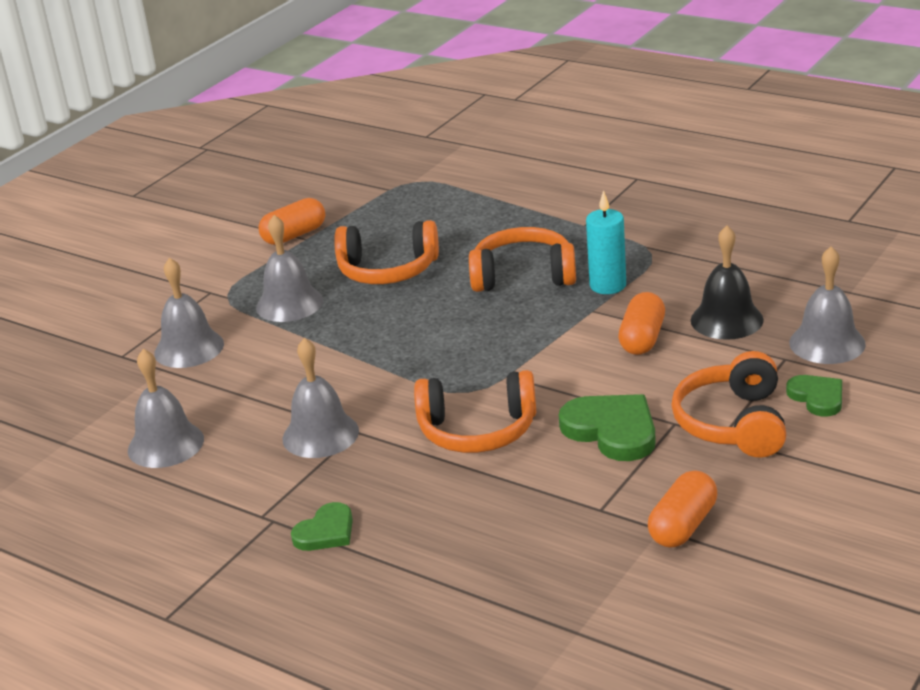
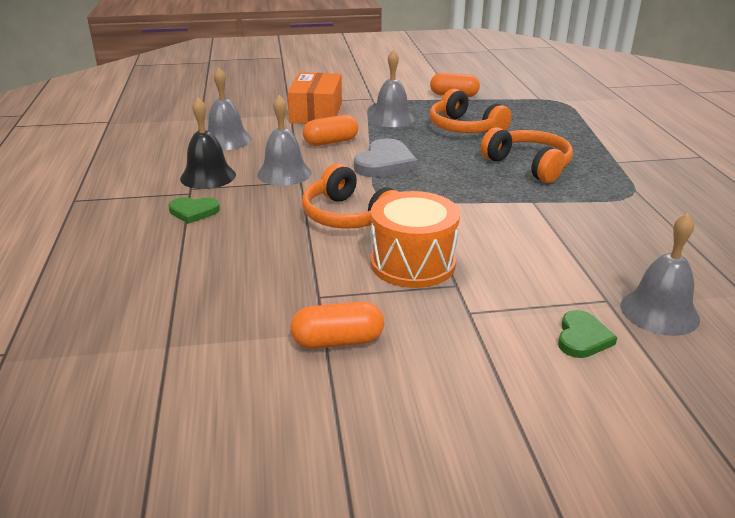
camera: 45 degrees right, 0 degrees up
grey bell [154,257,224,368] -> orange box [288,72,342,124]
green heart [559,394,656,461] -> orange drum [370,191,460,288]
turquoise candle [586,190,626,294] -> none
orange capsule [618,292,665,355] -> orange capsule moved to [303,115,358,146]
orange headphones [671,351,786,458] -> none
black bell [691,225,764,340] -> black bell moved to [180,98,236,189]
none -> grey heart [354,138,418,177]

